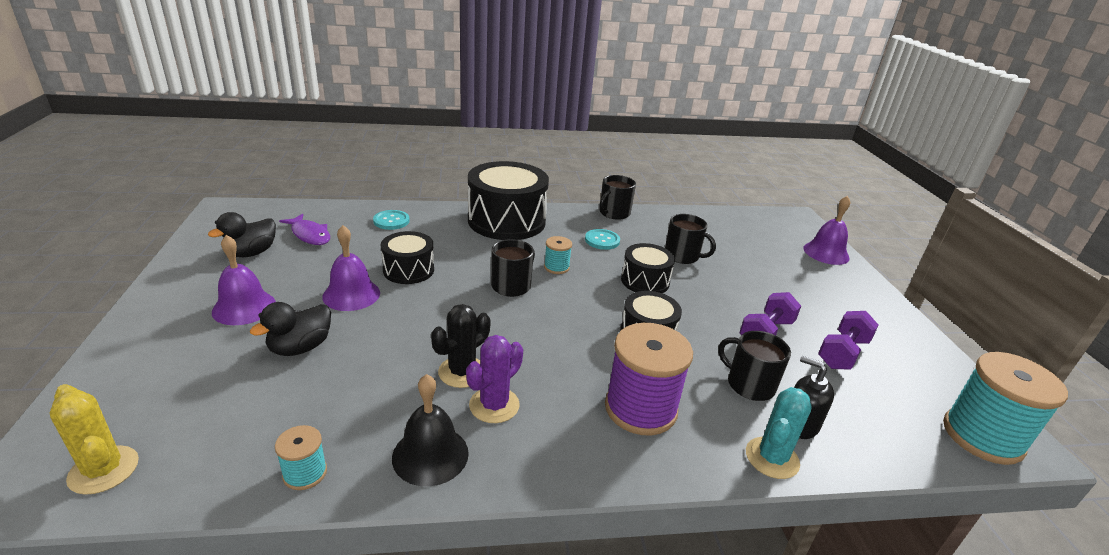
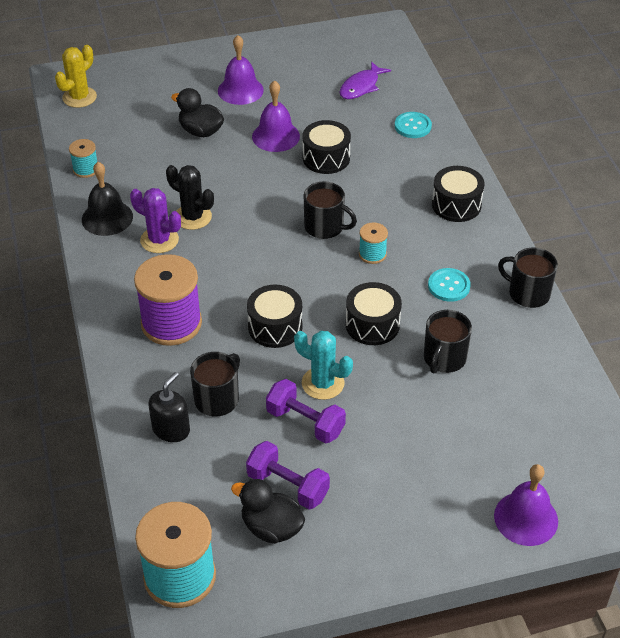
camera: 85 degrees right, 15 degrees up
black duck [208,212,276,257] -> black duck moved to [231,479,305,544]
black drum [468,161,549,240] -> black drum [432,166,484,222], size x0.55
turquoise cactus [746,387,812,479] -> turquoise cactus moved to [294,331,353,400]

